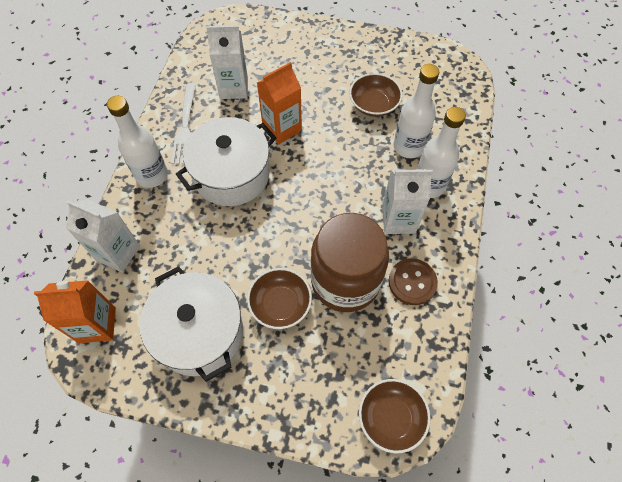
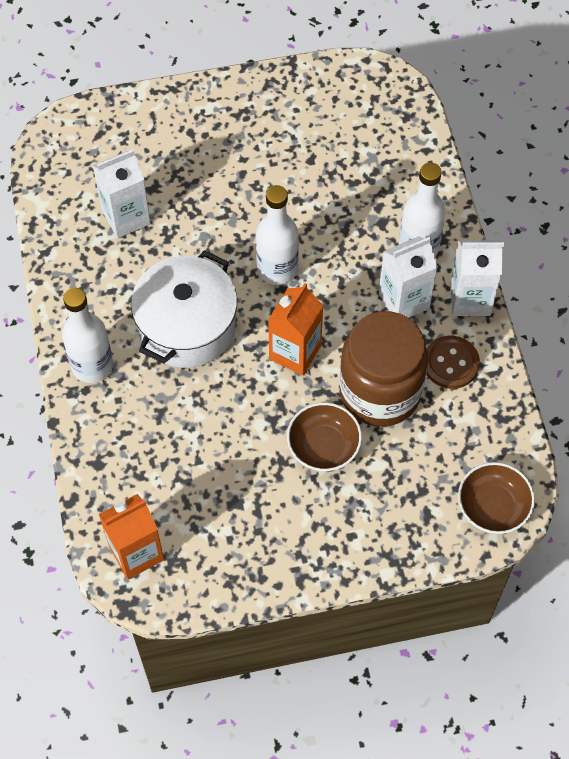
camera: 25 degrees left, 0 degrees up
white carton [66,199,140,272] -> white carton moved to [450,240,504,316]
white pot [139,266,243,382] -> none
white fork [171,83,196,164] -> none
orange carton [257,62,302,144] -> orange carton moved to [268,283,324,376]
brown bowl [349,73,402,117] -> none
white bottle [394,64,439,158] -> white bottle moved to [256,185,299,285]

